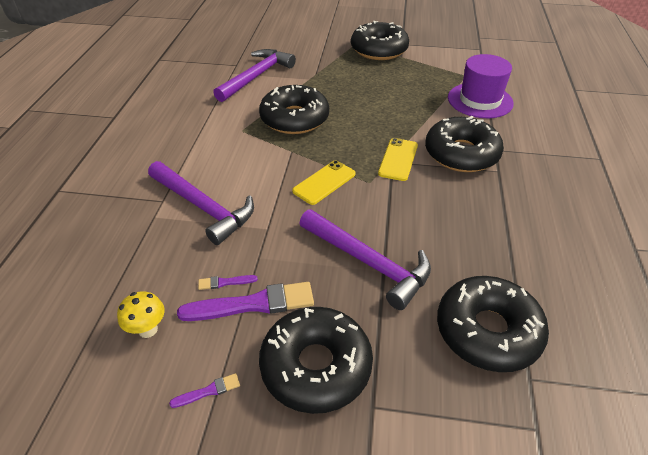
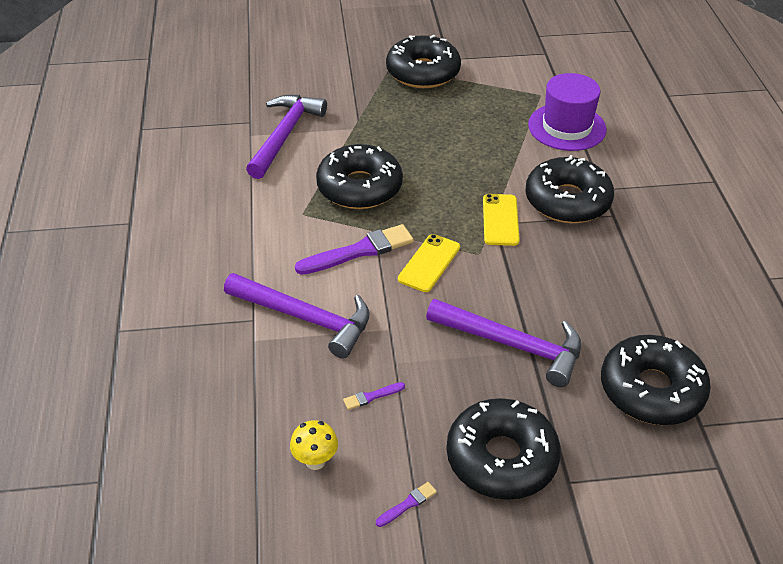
camera: 15 degrees left, 0 degrees up
purple brush [177,282,314,321] -> purple brush moved to [295,224,414,275]

